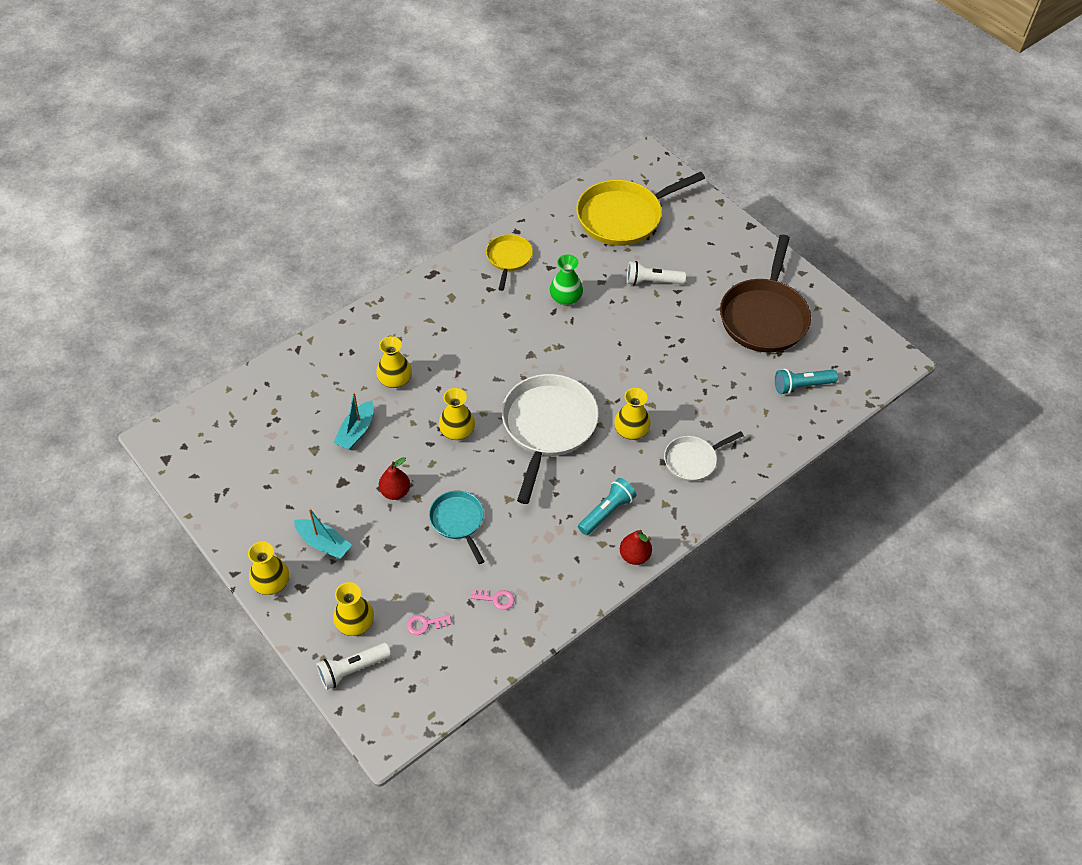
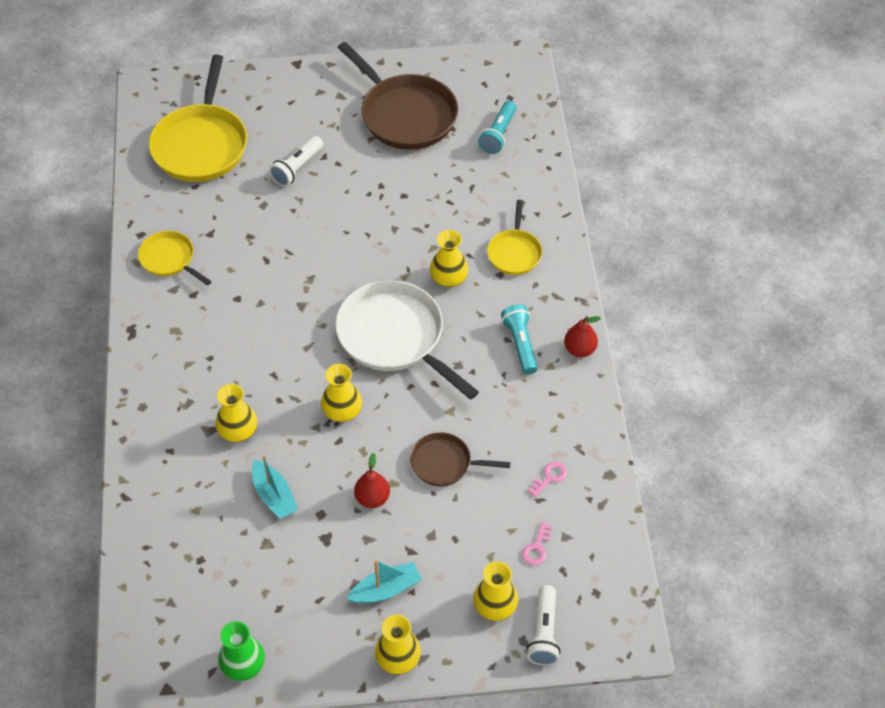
camera: 55 degrees left, 0 degrees up
turquoise pan [429,491,485,564] -> brown pan [410,432,510,486]
green vase [550,254,583,305] -> green vase moved to [218,621,265,681]
white pan [664,431,744,481] -> yellow pan [487,200,542,275]

